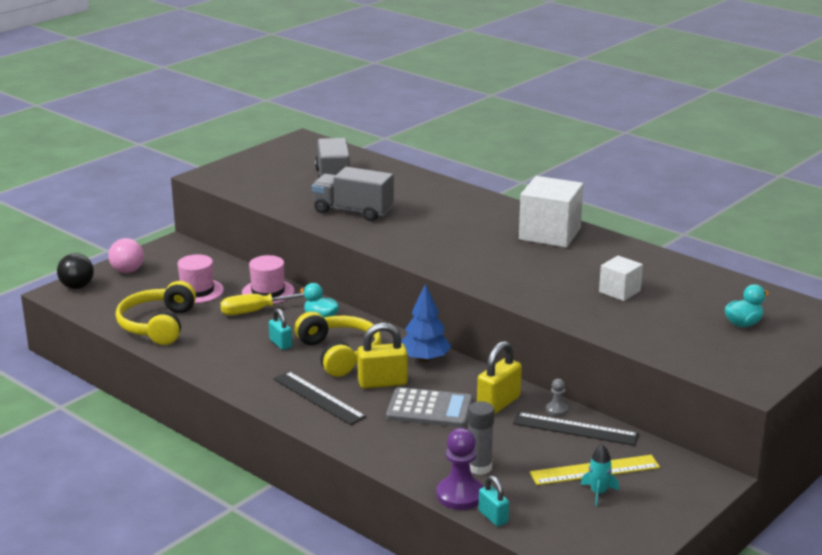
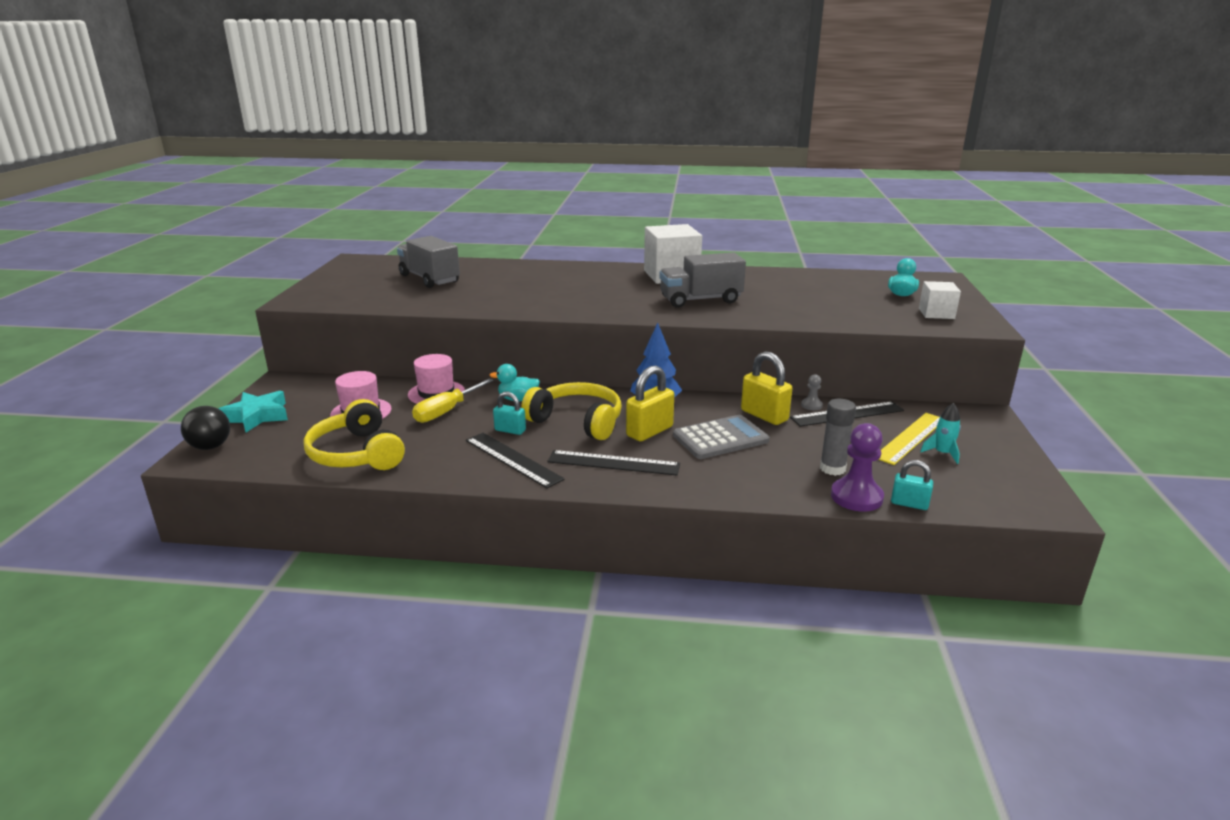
camera: 35 degrees left, 0 degrees up
pink ball [108,238,144,273] -> turquoise star [218,391,288,432]
grey truck [312,167,394,221] -> grey truck moved to [660,252,746,308]
yellow padlock [477,341,522,415] -> yellow padlock turned 45 degrees counterclockwise [741,351,792,425]
white cube [599,256,643,301] -> white cube moved to [919,281,961,319]
none -> black ruler [466,433,565,488]

